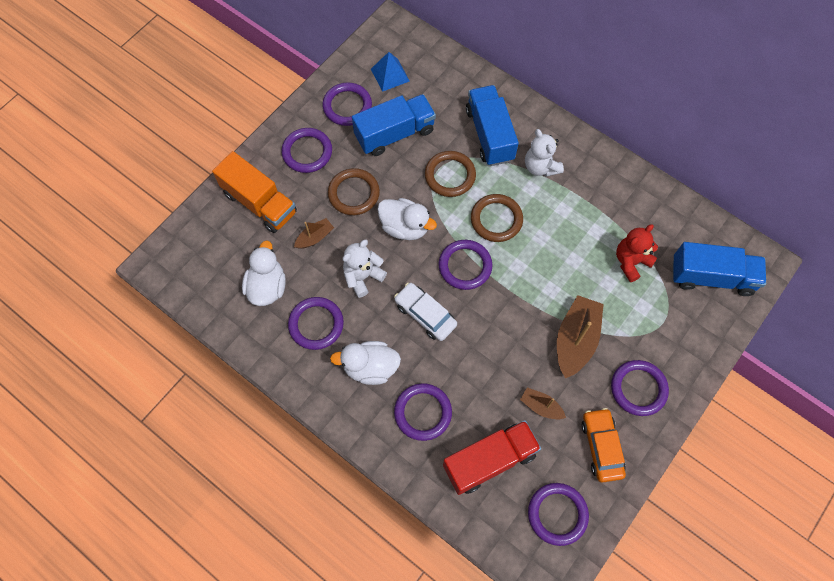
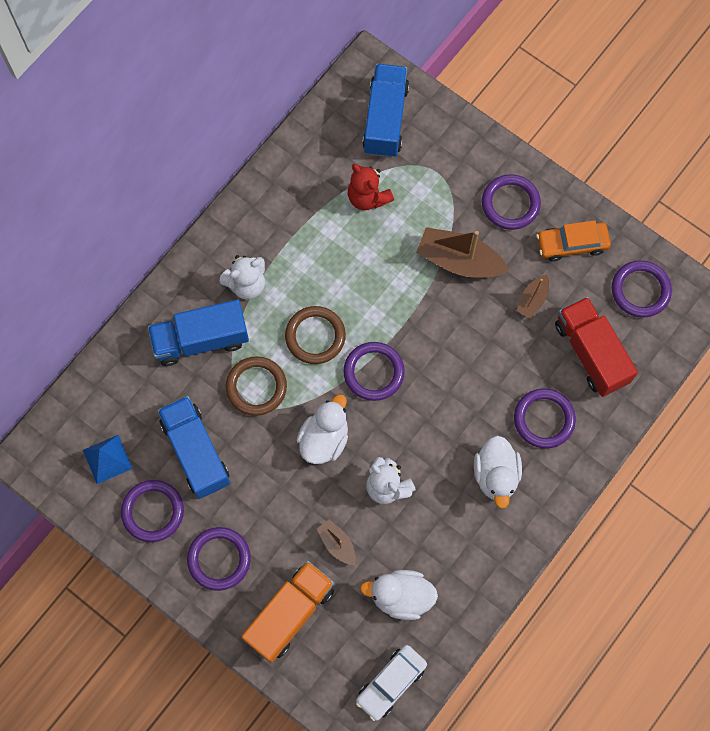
camera: 90 degrees left, 5 degrees up
purple ring [288,297,344,350] -> none
brown ring [328,168,380,215] -> none
white car [394,283,457,341] -> white car moved to [356,645,427,721]

